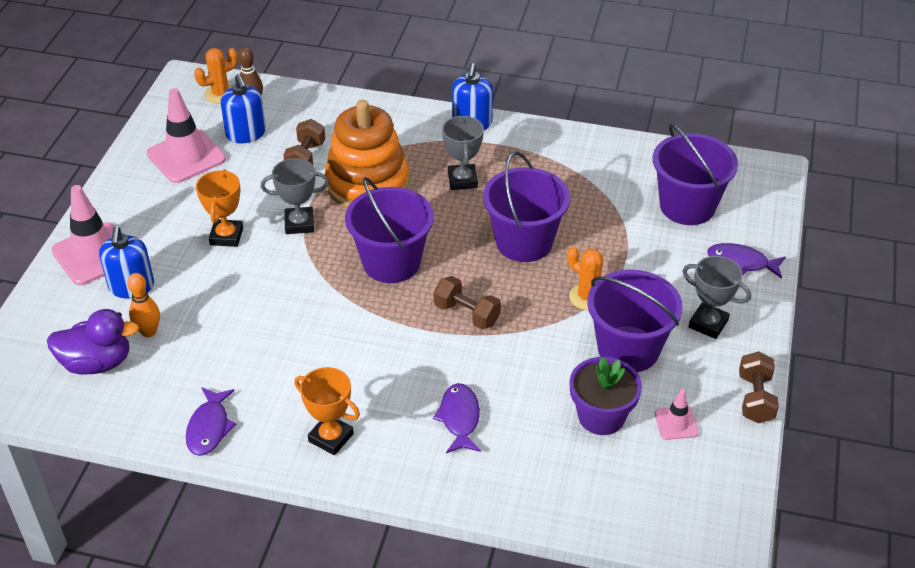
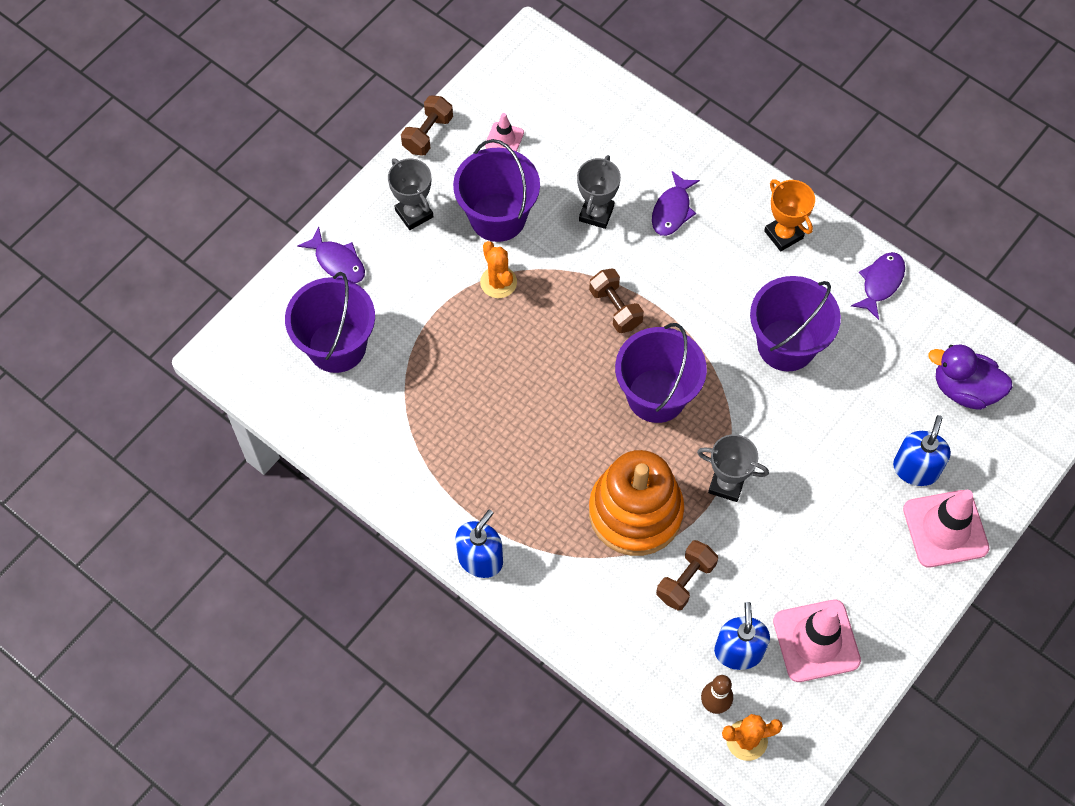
camera: 155 degrees left, 20 degrees up
orange bowling pin [127,273,160,337] -> none
orange trophy [196,169,243,247] -> none
grey trophy [442,115,484,190] -> grey trophy moved to [577,155,621,229]
purple bucket [483,152,570,262] -> purple bucket moved to [750,276,841,371]
purple flower pot [569,357,642,435] -> none

